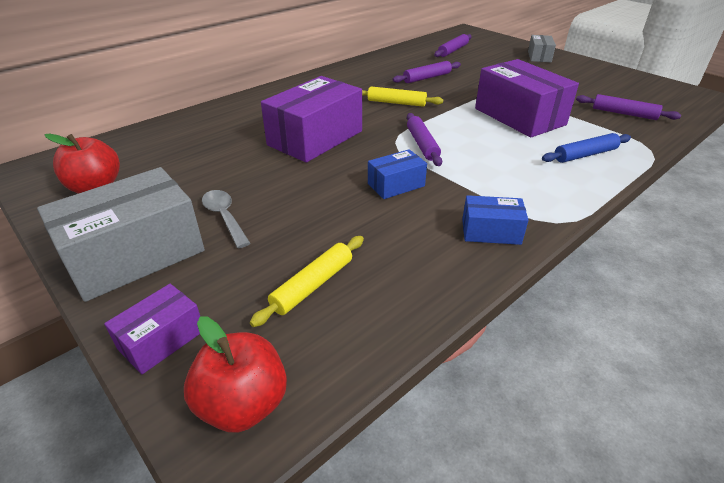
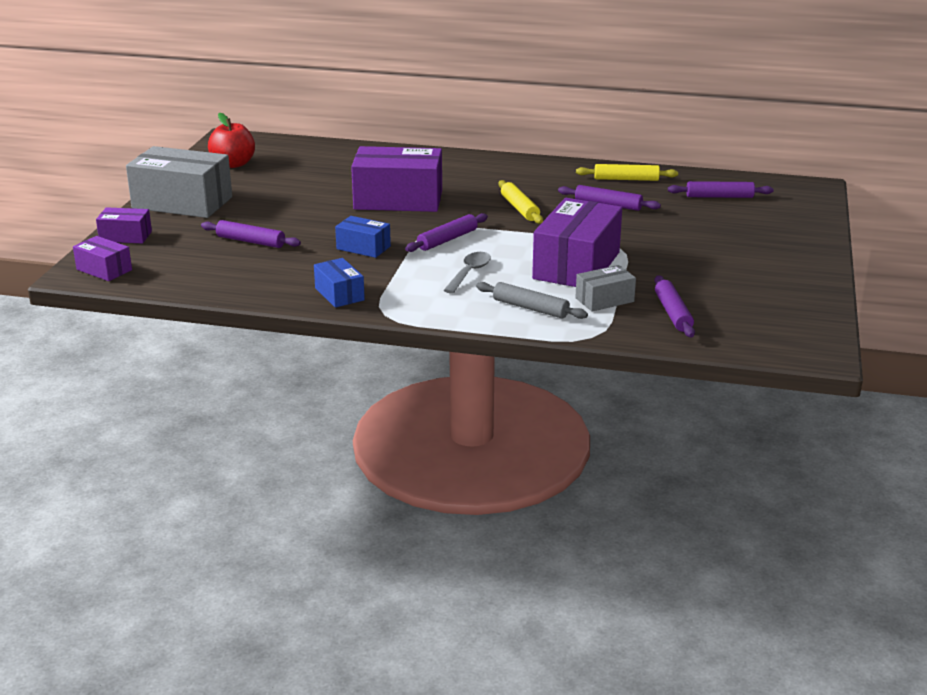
camera: 55 degrees right, 10 degrees down
red apple [184,317,287,433] -> purple box [73,236,132,281]
grey spoon [202,190,250,248] -> grey spoon moved to [443,252,491,294]
yellow rolling pin [250,236,364,327] -> yellow rolling pin moved to [576,164,678,181]
grey box [528,35,556,62] -> grey box moved to [575,265,636,312]
blue rolling pin [542,133,631,163] -> grey rolling pin [476,282,588,319]
none -> purple rolling pin [201,220,301,248]

